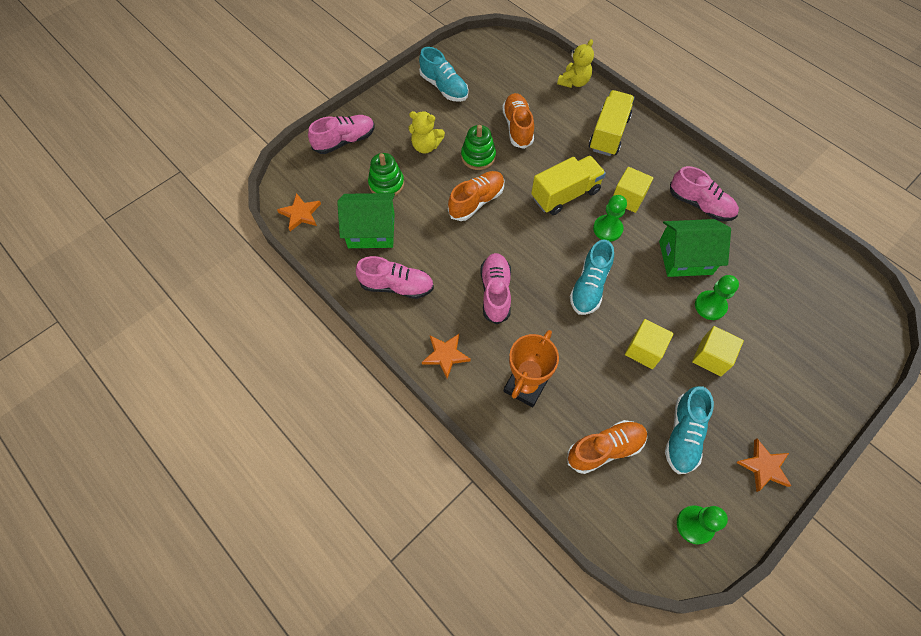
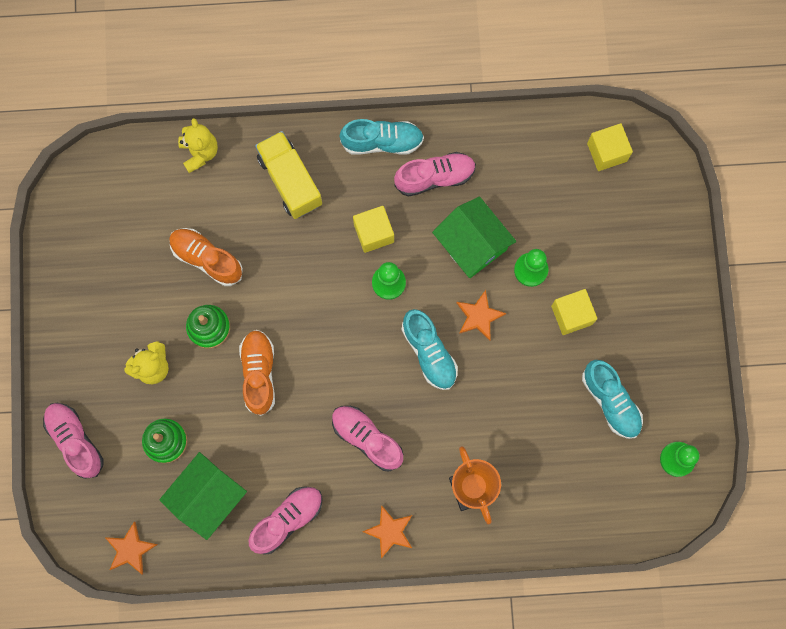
camera: 50 degrees left, 15 degrees up
pink shoe [308,115,375,154] -> pink shoe turned 45 degrees counterclockwise [43,403,104,479]
turquoise shoe [419,47,469,102] -> turquoise shoe moved to [340,119,424,155]
yellow truck [531,156,606,215] -> none
orange shoe [567,420,648,474] -> none
yellow cube [625,319,674,369] -> yellow cube moved to [587,123,633,171]
green house [659,219,731,277] -> green house turned 75 degrees counterclockwise [432,196,516,278]
orange star [736,439,792,492] -> orange star moved to [456,290,507,341]

